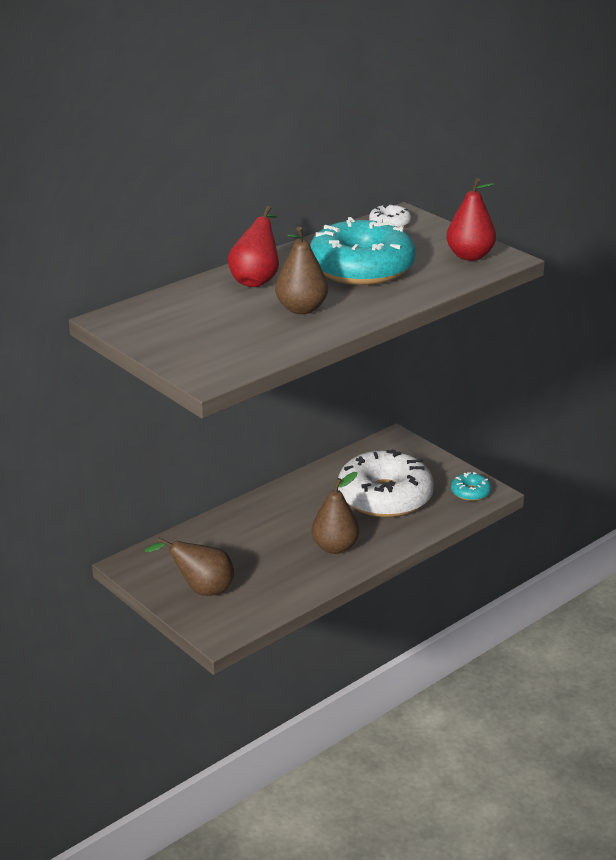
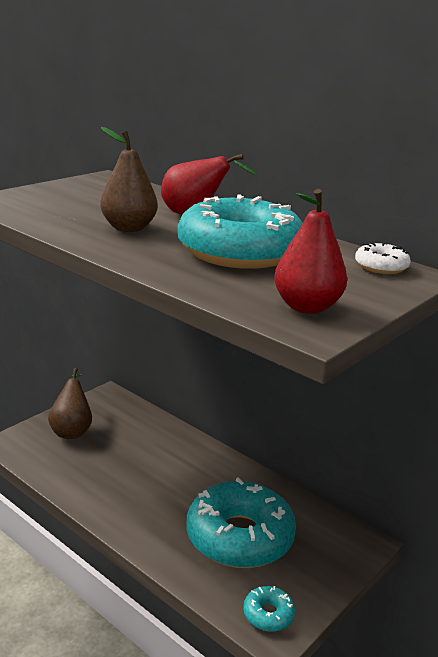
camera: 80 degrees right, 5 degrees down
brown pear [311,472,359,554] -> none
white donut [338,449,434,517] -> turquoise donut [186,478,296,568]

